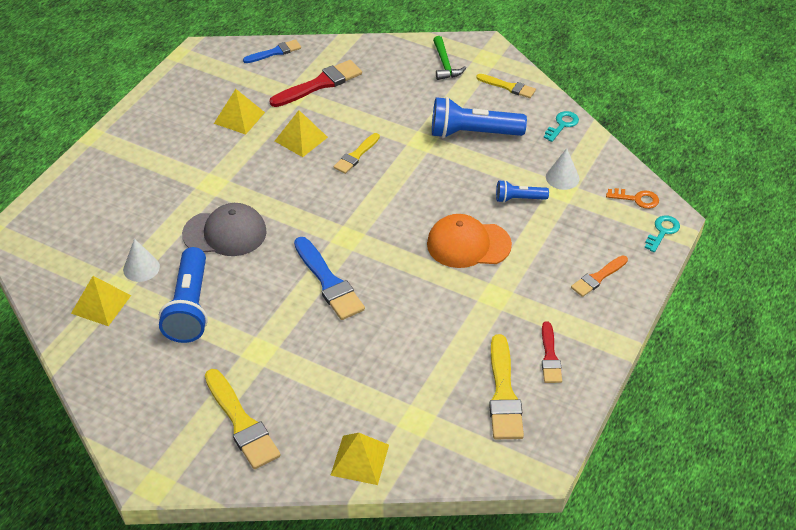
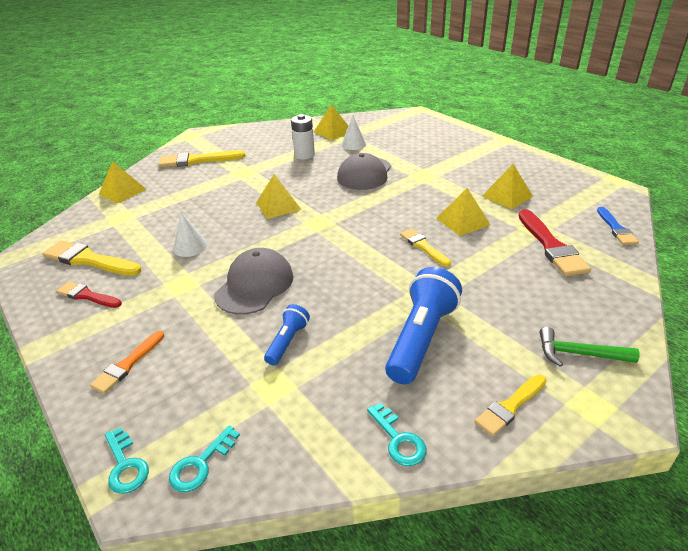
camera: 115 degrees right, 10 degrees down
blue flashlight [159,247,208,343] -> white battery [291,114,315,160]
blue brush [294,237,365,320] -> yellow pyramid [256,174,301,219]
orange cap [427,214,512,268] -> grey cap [214,248,294,315]
white cone [546,148,580,190] -> white cone moved to [173,212,208,257]
orange brush [571,255,628,297] -> orange brush turned 135 degrees counterclockwise [90,331,164,394]
orange key [606,188,659,209] -> turquoise key [169,425,240,492]

